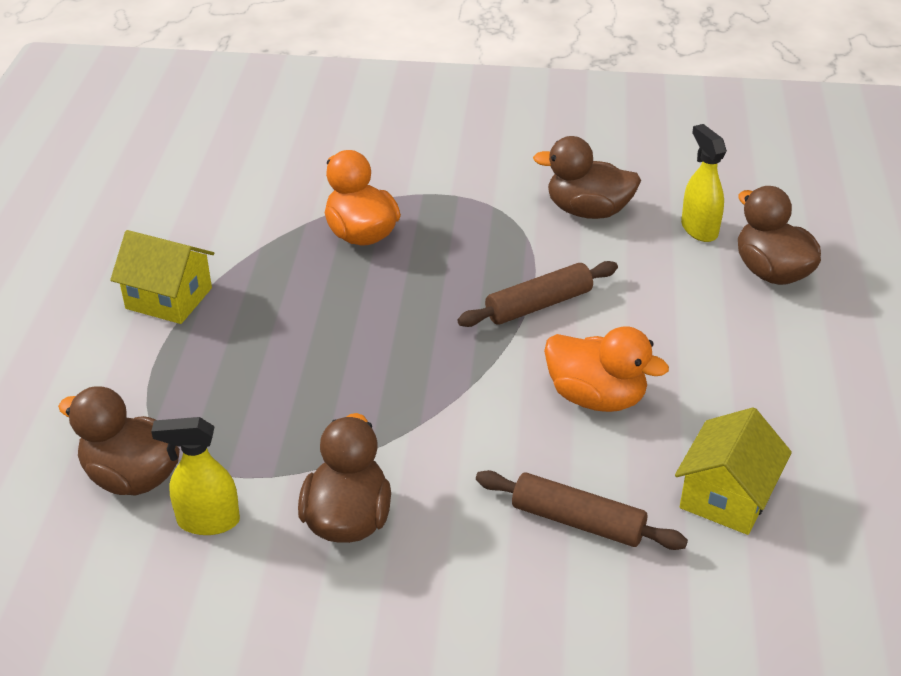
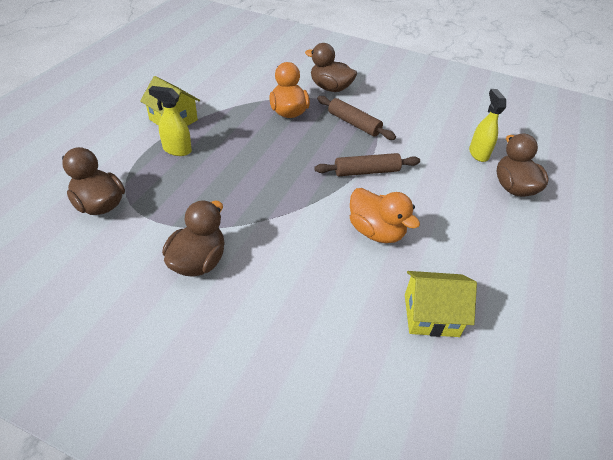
camera: 15 degrees right, 5 degrees up
yellow spray bottle [151,417,240,535] -> yellow spray bottle moved to [148,86,192,156]
brown rolling pin [476,470,688,550] -> brown rolling pin moved to [317,96,396,140]
brown duck [533,136,641,219] -> brown duck moved to [305,43,357,92]
yellow house [675,407,792,535] -> yellow house turned 45 degrees clockwise [405,271,477,337]

